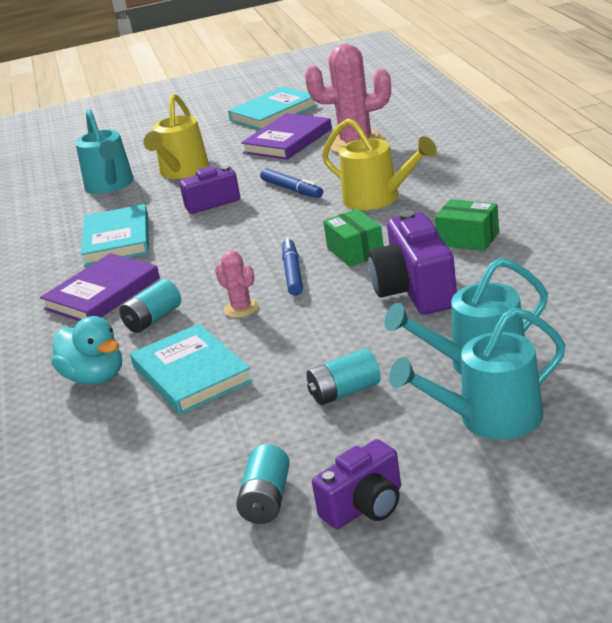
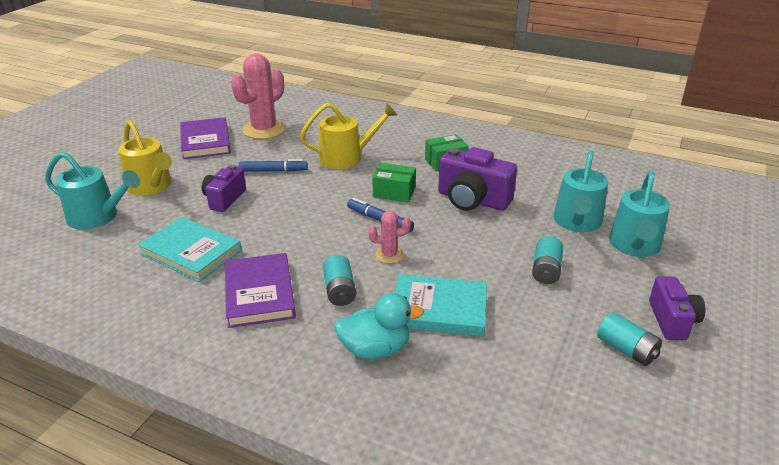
camera: 55 degrees left, 5 degrees up
turquoise book [228,87,317,130] -> none

